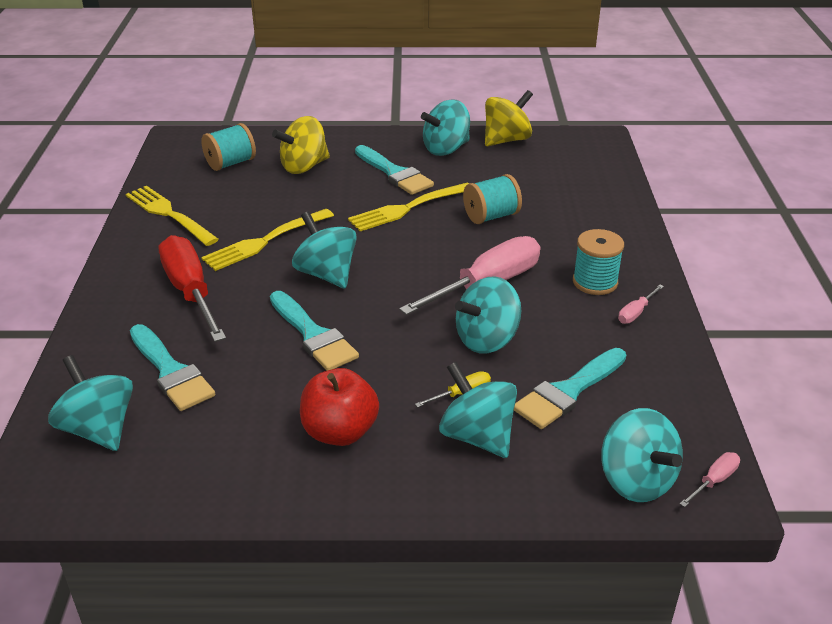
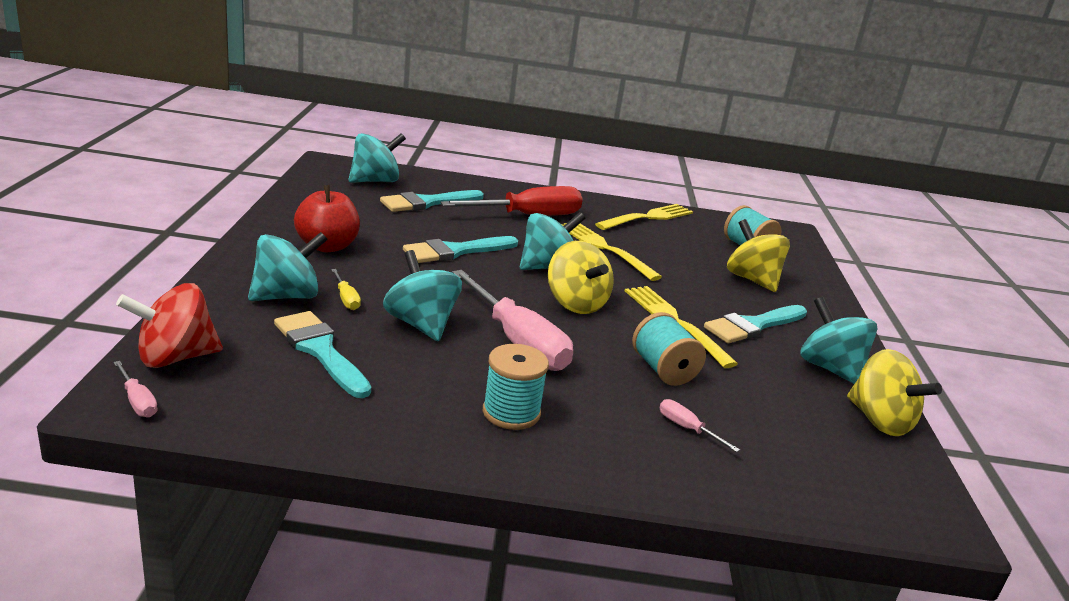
camera: 90 degrees right, 10 degrees down
turquoise spinning top [601,408,683,502] -> red spinning top [116,283,223,368]
pink screwdriver [618,285,664,324] -> pink screwdriver moved to [660,399,740,452]
none -> yellow spinning top [548,241,614,314]

